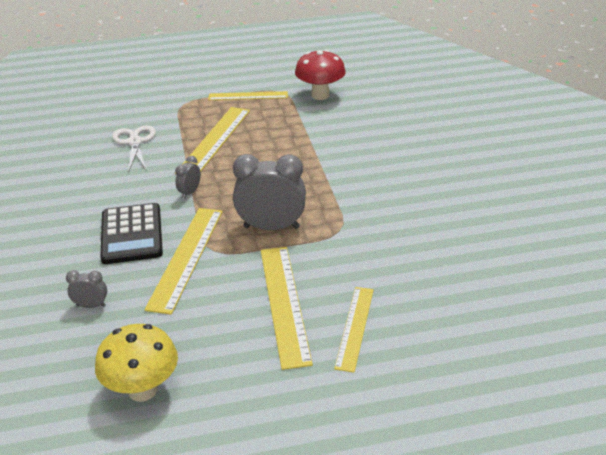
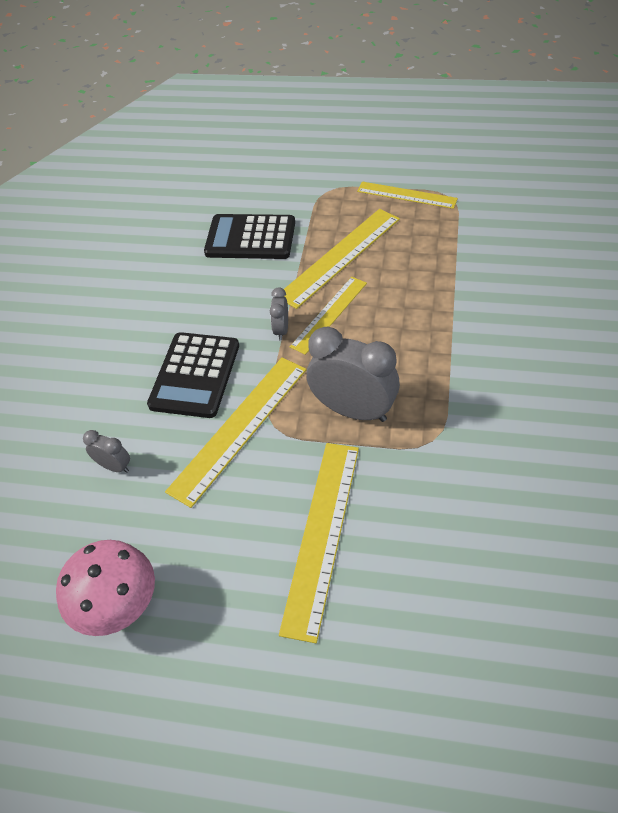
camera: 25 degrees right, 15 degrees up
yellow mushroom [95,324,178,402] -> pink mushroom [56,540,155,636]
white scissors [112,125,156,171] -> black calculator [204,214,295,259]
grey clock [175,156,201,199] -> grey clock turned 45 degrees counterclockwise [270,288,288,340]
red mushroom [295,50,346,100] -> none
yellow ruler [334,287,374,372] -> yellow ruler moved to [290,277,367,355]

